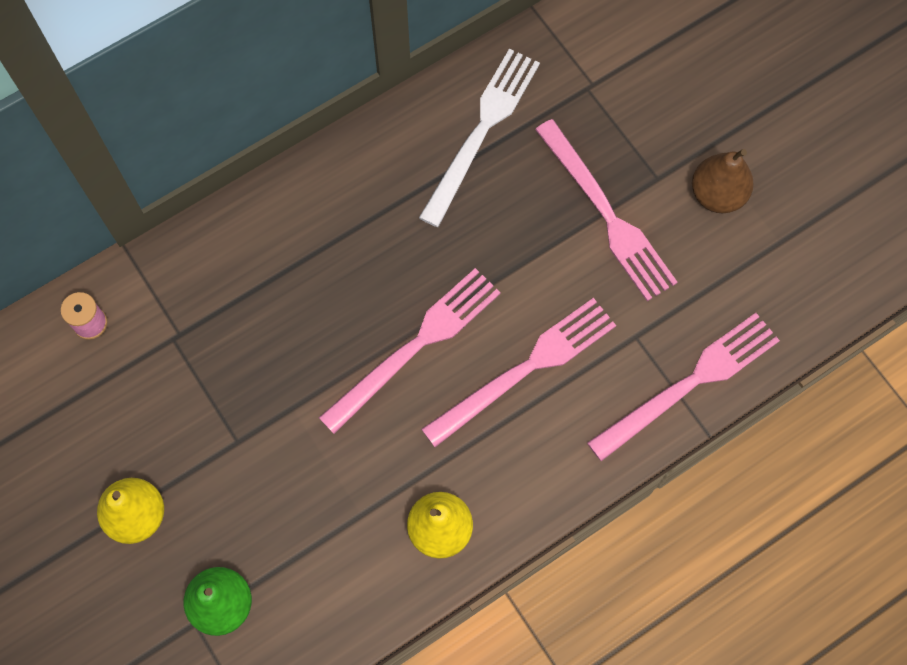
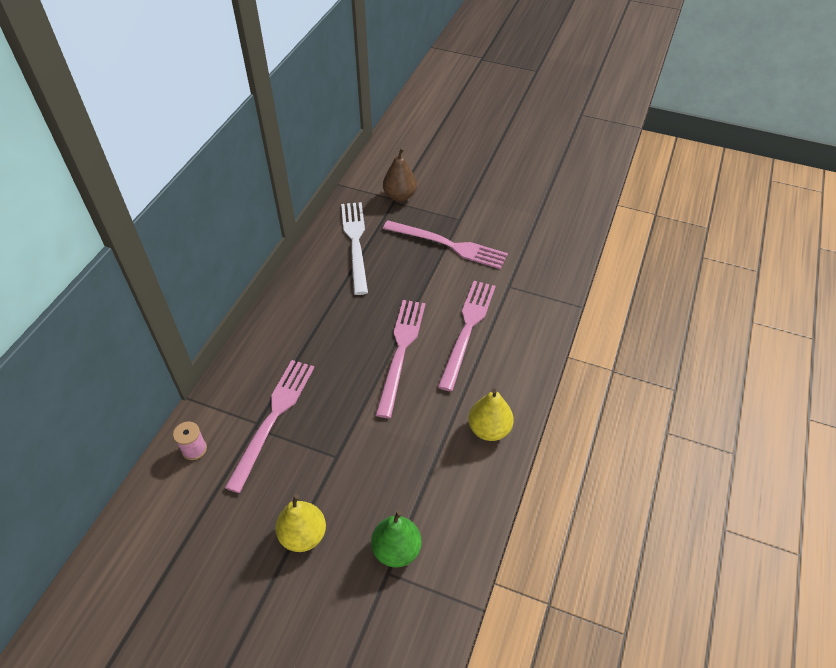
camera: 35 degrees left, 20 degrees down
pink fork [587,313,780,461] -> pink fork moved to [225,360,314,493]
brown pear [692,149,754,213] -> brown pear moved to [383,148,417,202]

